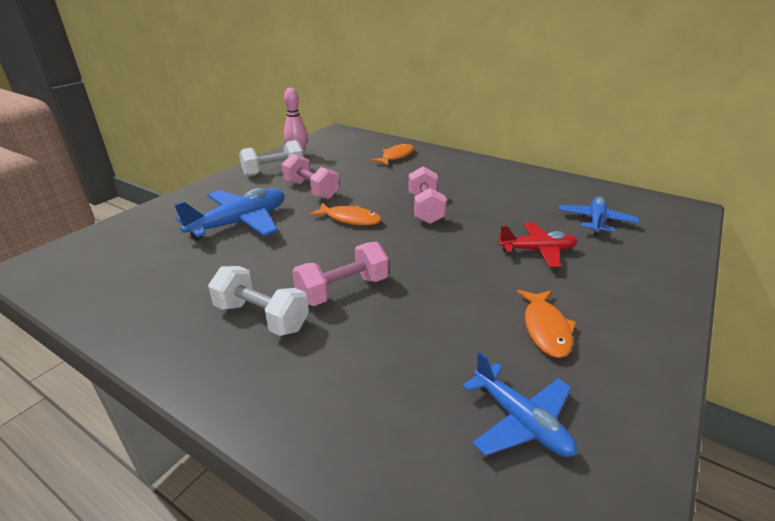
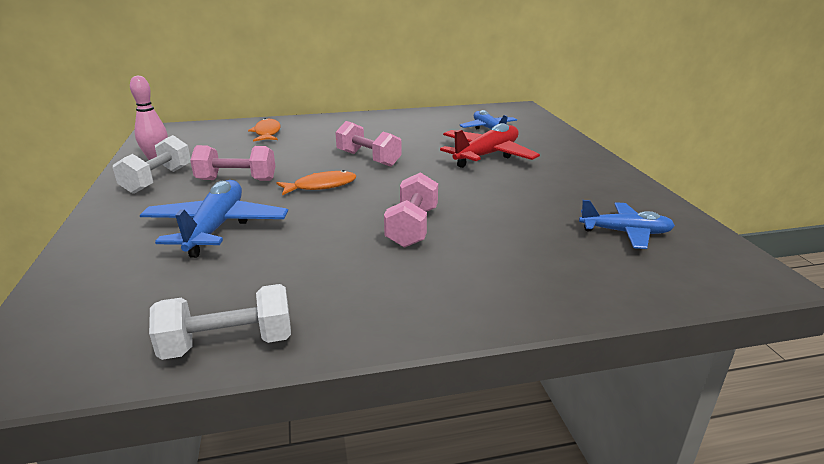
camera: 45 degrees left, 5 degrees down
white dumbbell [208,266,309,336] -> white dumbbell moved to [149,284,291,360]
red plane [498,222,578,267] -> red plane [440,123,540,168], size x1.53
orange fish [517,290,576,358] -> none

